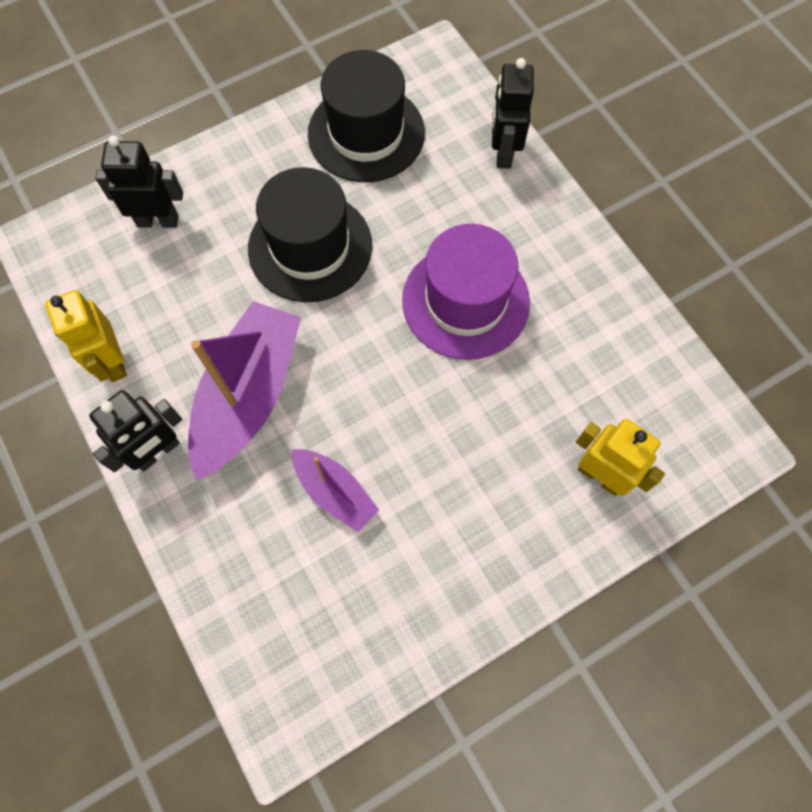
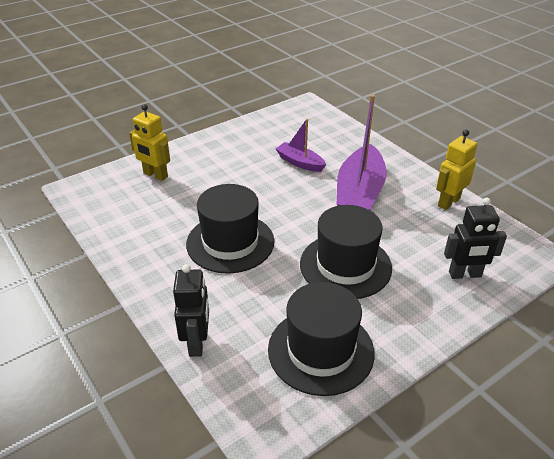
camera: 175 degrees right, 30 degrees down
yellow robot [45,290,127,382] -> yellow robot turned 105 degrees counterclockwise [436,130,477,210]
black robot [89,390,182,472] -> none
purple hat [402,224,530,360] -> black hat [186,184,274,274]

